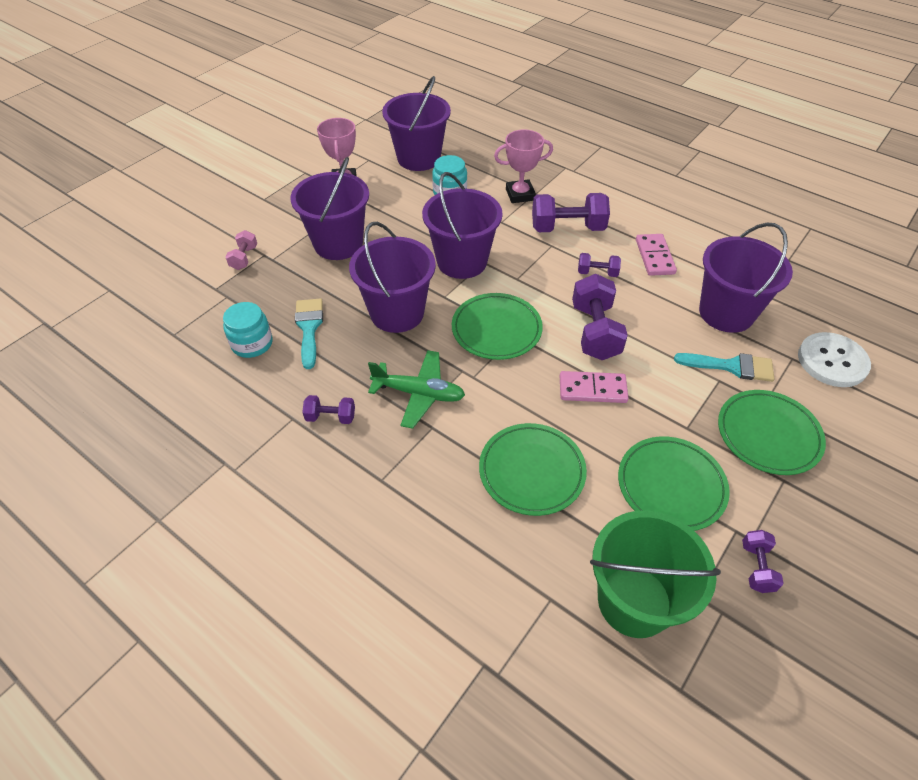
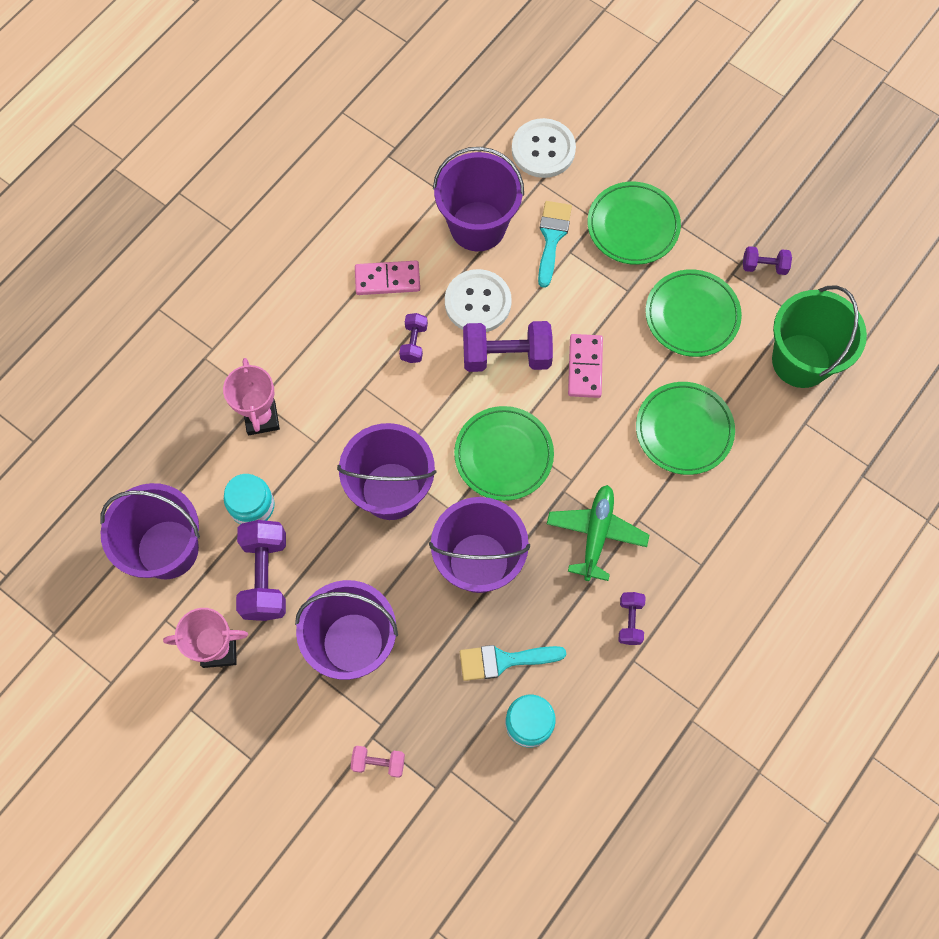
camera: 90 degrees left, 20 degrees up
purple dumbbell [532,193,610,232] -> purple dumbbell moved to [236,520,286,621]
none -> white button [445,269,512,332]

